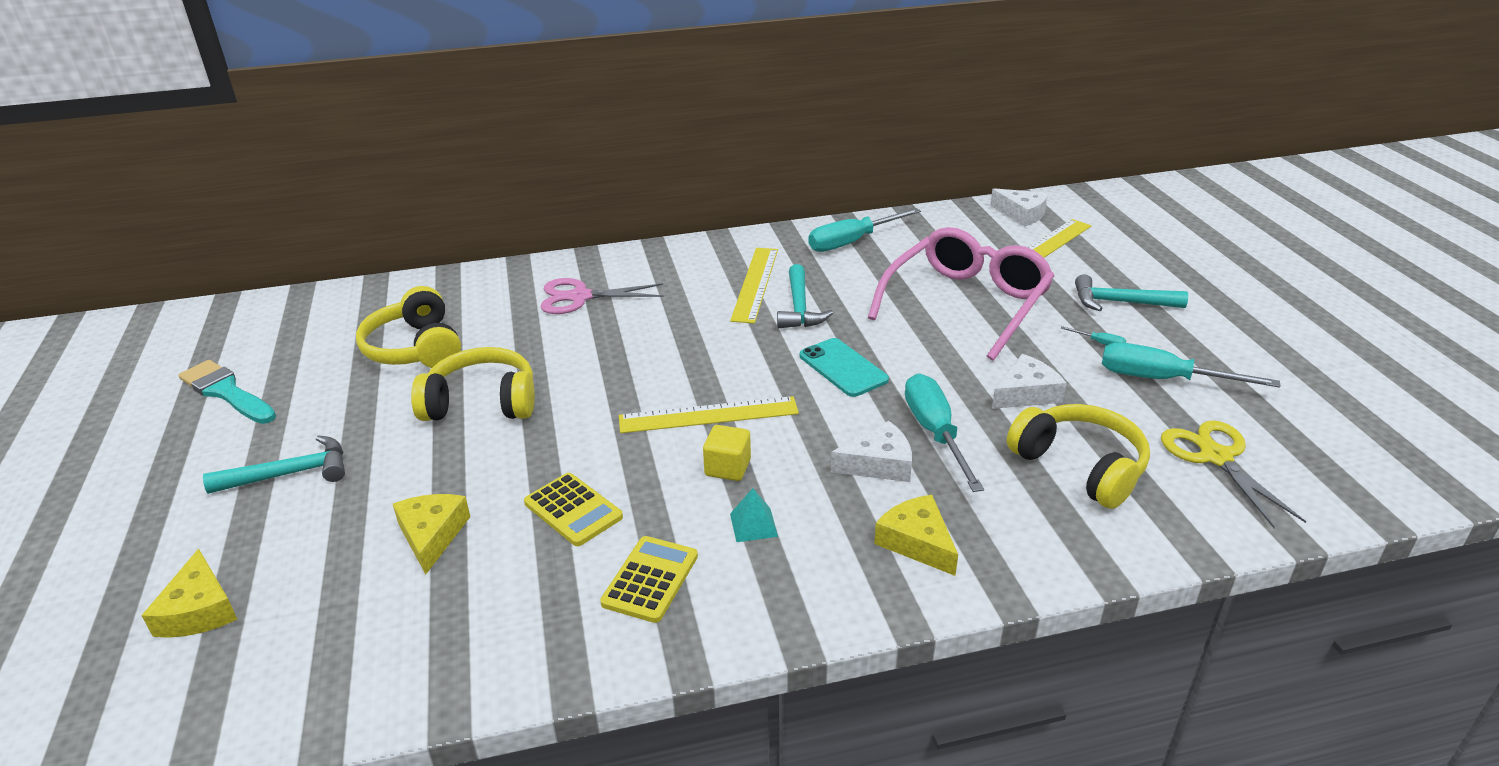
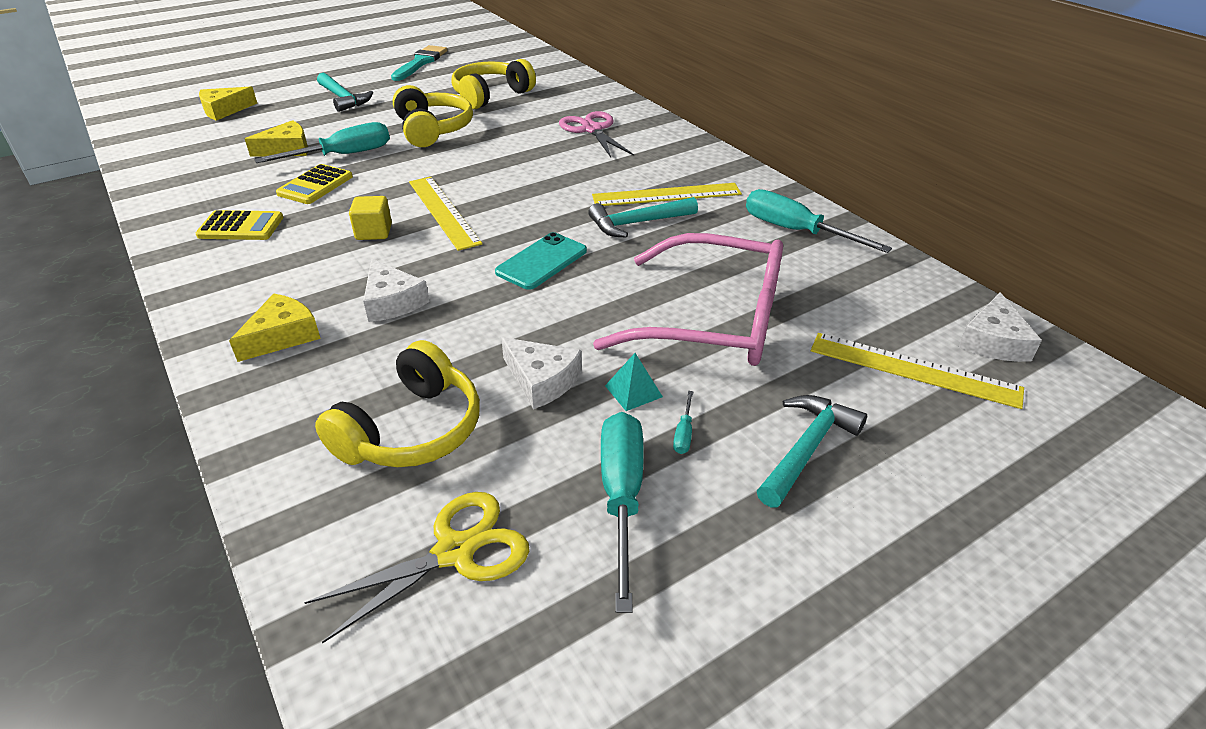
camera: 70 degrees right, 5 degrees up
turquoise pyramid [730,488,778,542] -> turquoise pyramid moved to [605,353,663,411]
turquoise screwdriver [905,374,984,492] -> turquoise screwdriver moved to [254,122,390,163]
turquoise hammer [1075,274,1188,311] -> turquoise hammer turned 45 degrees clockwise [757,395,867,507]

